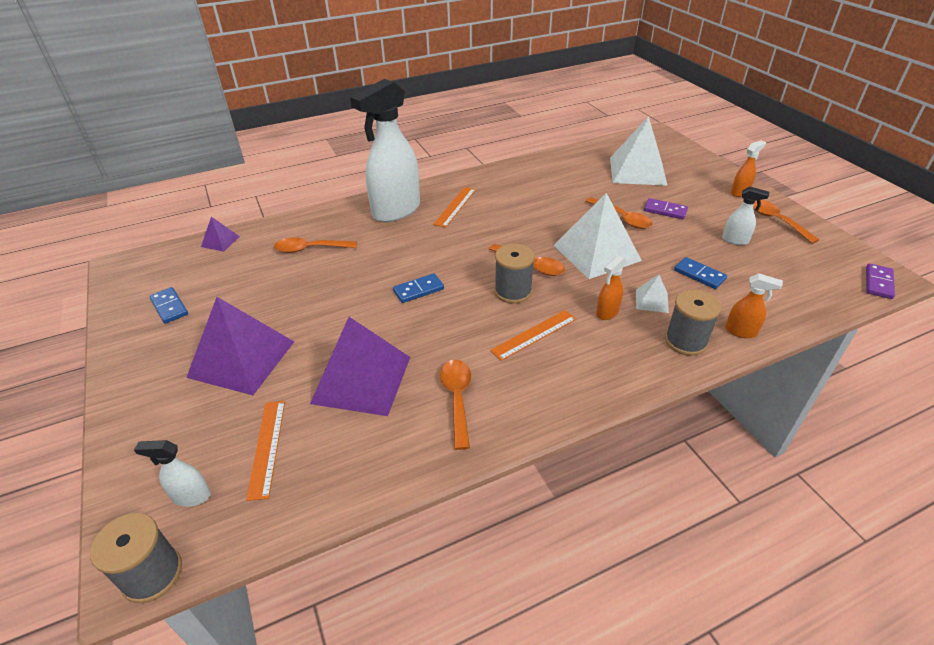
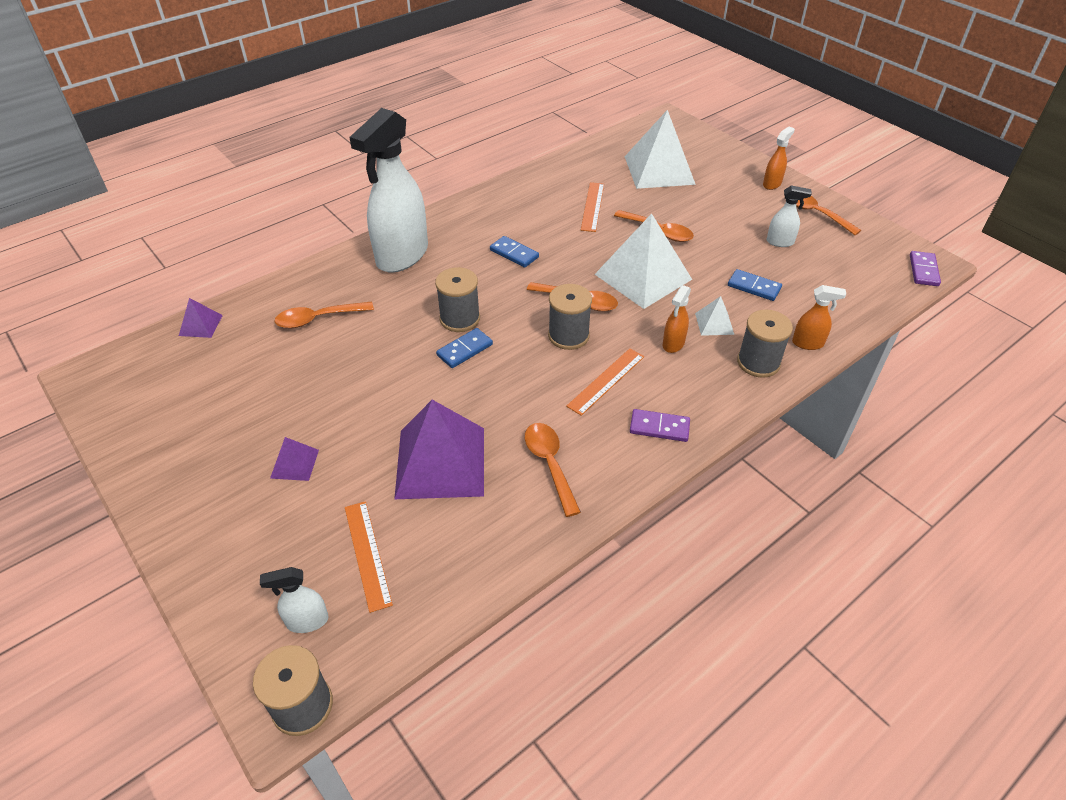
camera: 15 degrees left, 5 degrees up
blue domino [149,287,188,324] -> blue domino moved to [490,236,539,268]
purple pyramid [186,297,294,395] -> purple pyramid [270,437,319,481], size x0.45
orange ruler [433,187,476,228] -> orange ruler moved to [581,182,604,232]
purple domino [644,198,688,219] -> purple domino moved to [630,409,690,442]
none -> grey spool [435,267,480,332]

